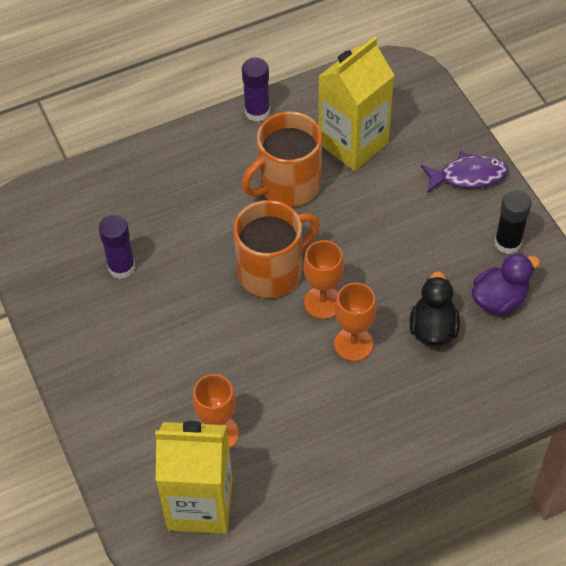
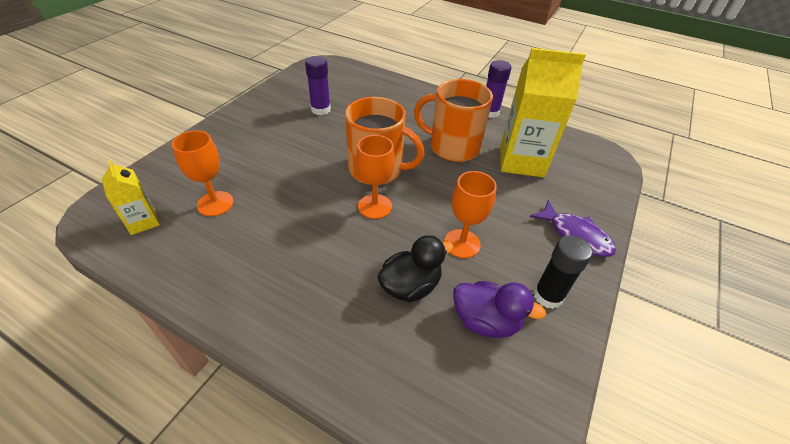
camera: 50 degrees right, 10 degrees down
yellow carton [155,421,233,534] -> yellow carton [102,160,160,235], size x0.51
orange goblet [334,283,376,361] -> orange goblet moved to [444,171,497,258]

